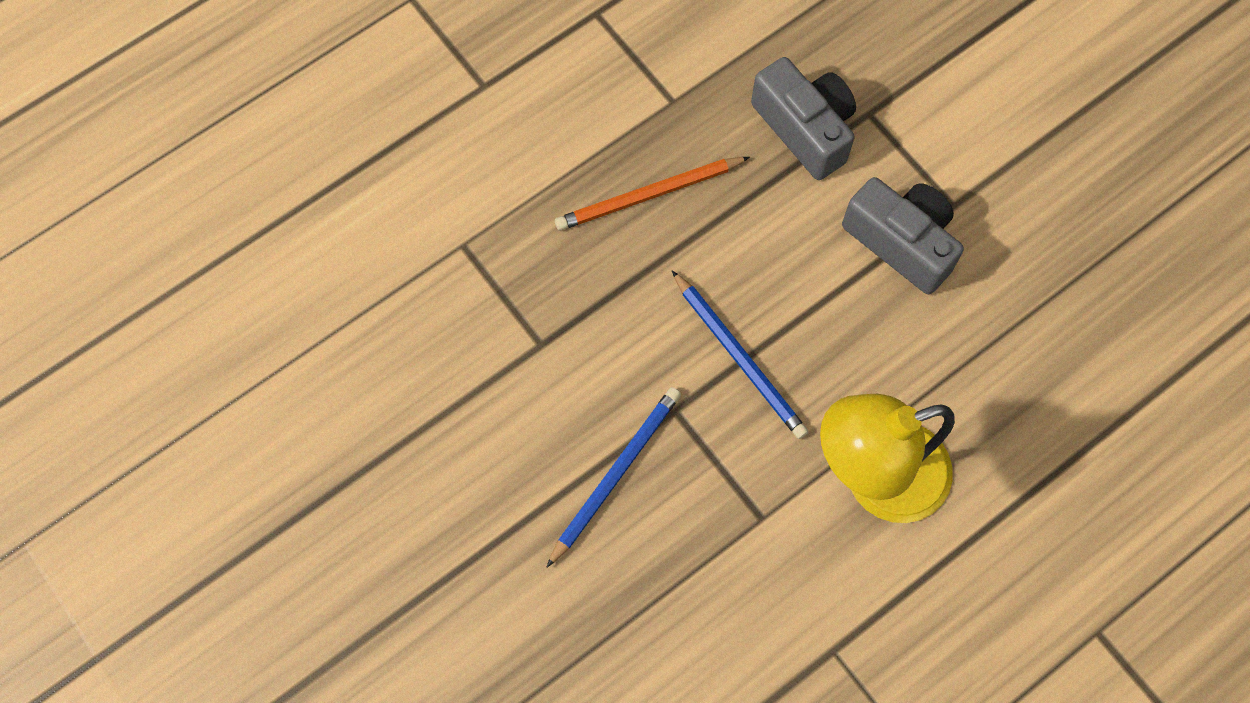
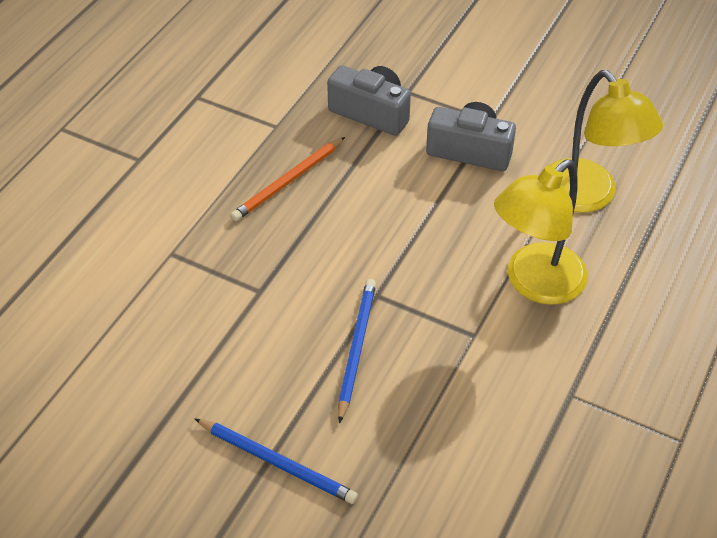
camera: 25 degrees left, 20 degrees down
blue pencil [672,271,808,439] -> blue pencil moved to [194,418,358,504]
none -> yellow lamp [549,70,663,213]

